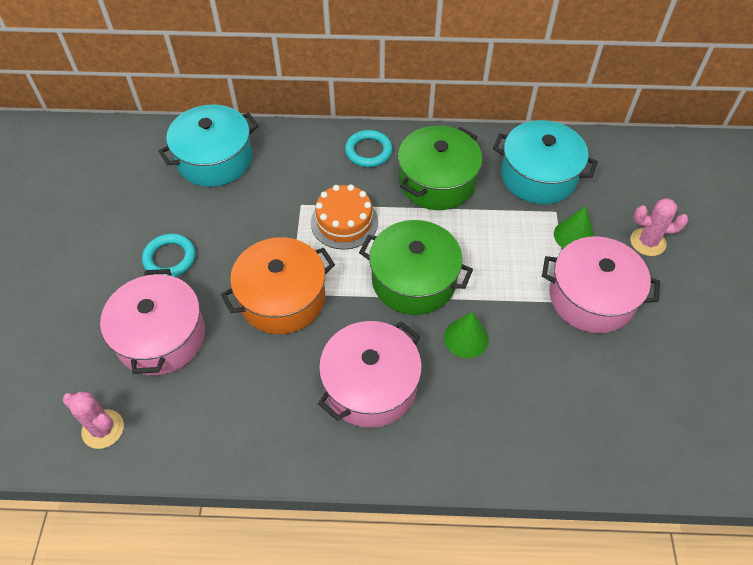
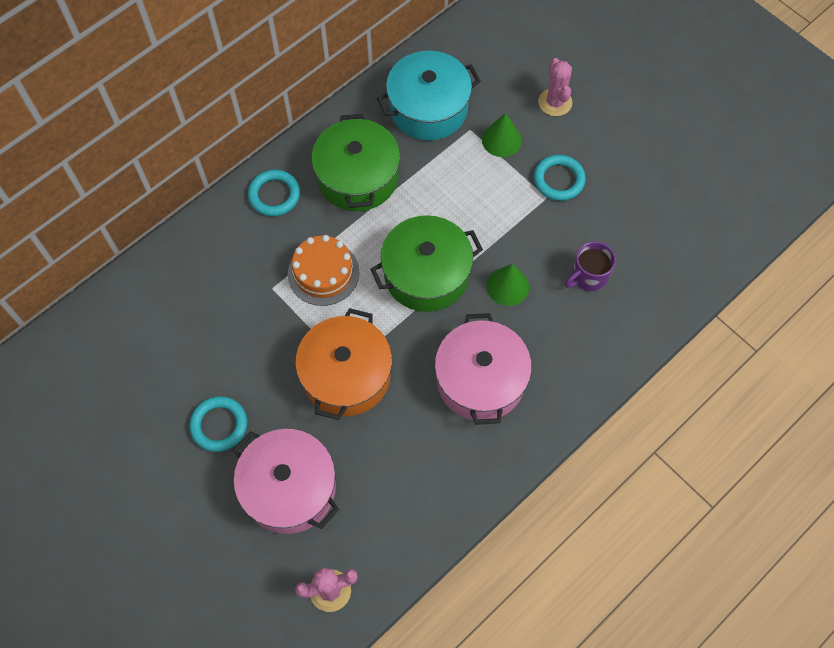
camera: 45 degrees left, 10 degrees up
turquoise pot [158,104,259,187] -> none
pink pot [542,236,660,333] -> turquoise ring [534,155,586,201]
pink cactus [631,198,688,256] -> pink cactus turned 60 degrees counterclockwise [538,58,572,116]
none -> purple mug [565,241,616,291]

